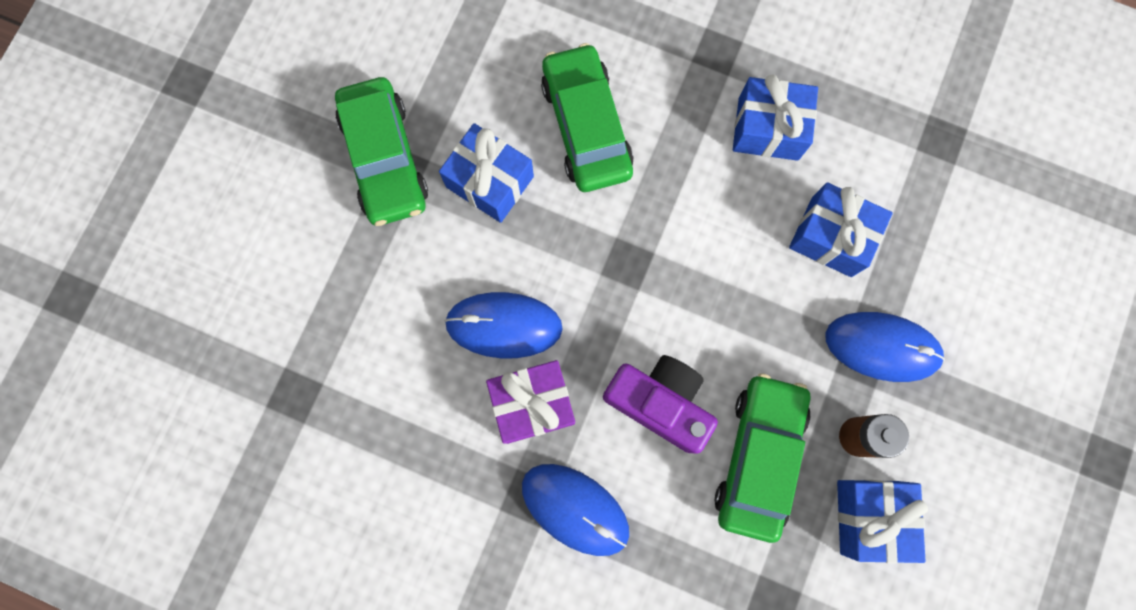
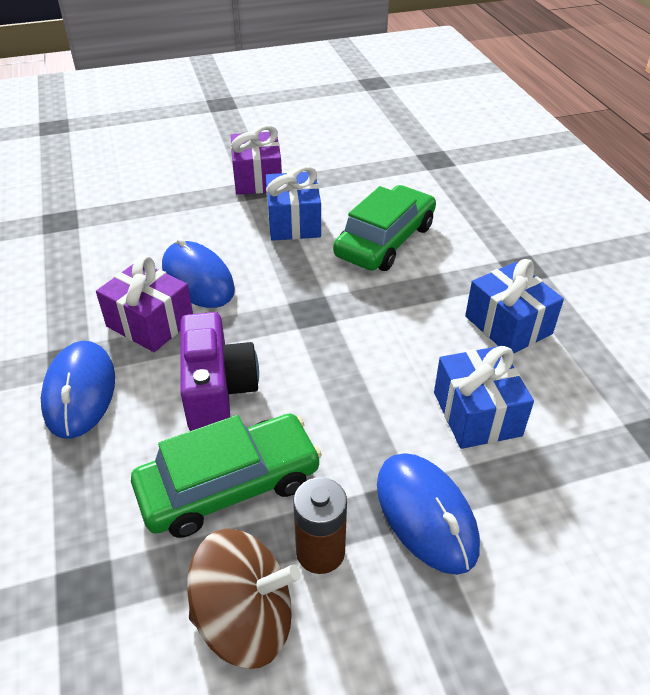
camera: 50 degrees right, 35 degrees down
green car [335,77,428,226] -> purple gift [231,125,282,195]
blue gift [837,480,928,564] -> brown spinning top [187,529,301,669]

